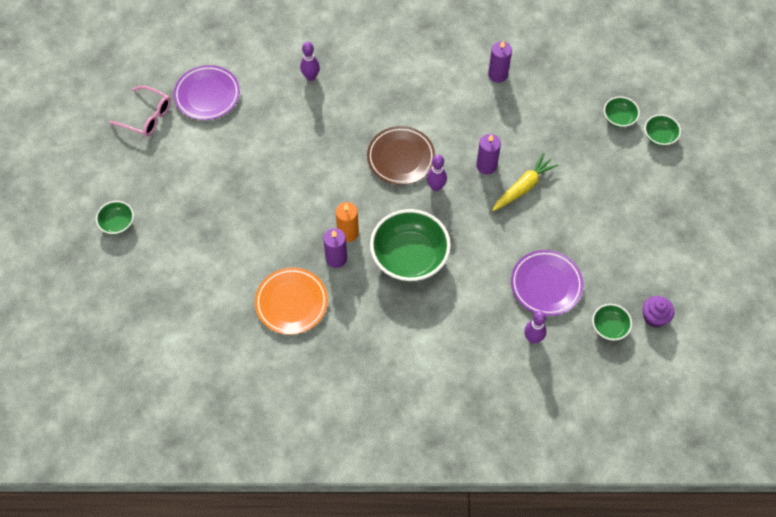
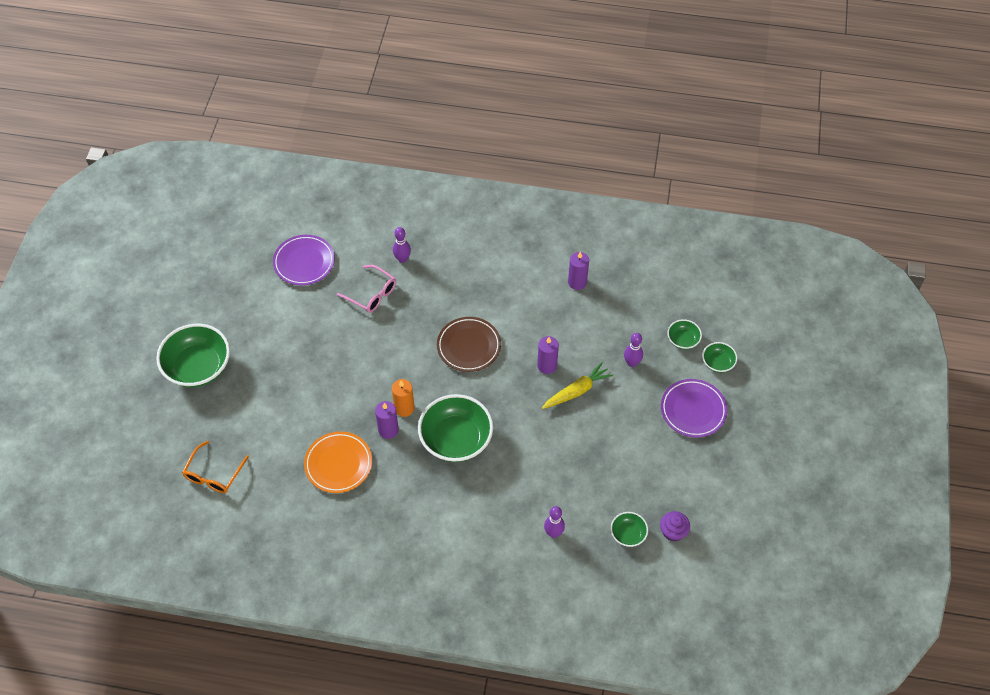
camera: 10 degrees right, 5 degrees down
green bowl [96,201,134,235] -> green bowl [156,324,230,388], size x2.07
pink glasses [109,86,171,137] -> pink glasses moved to [337,265,396,313]
purple bowling pin [427,155,447,191] -> purple bowling pin moved to [624,333,643,367]
purple plate [511,250,584,316] -> purple plate moved to [661,379,727,438]
none -> orange glasses [182,441,249,493]

